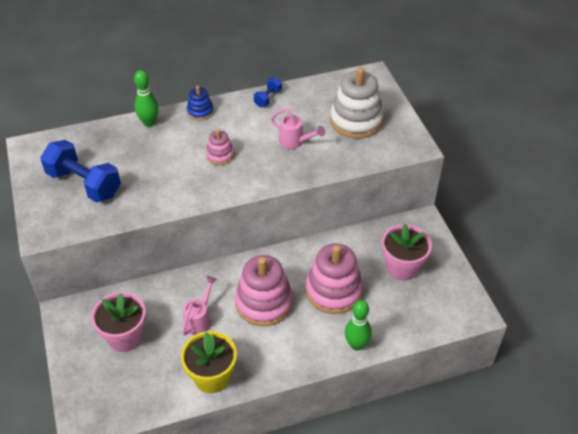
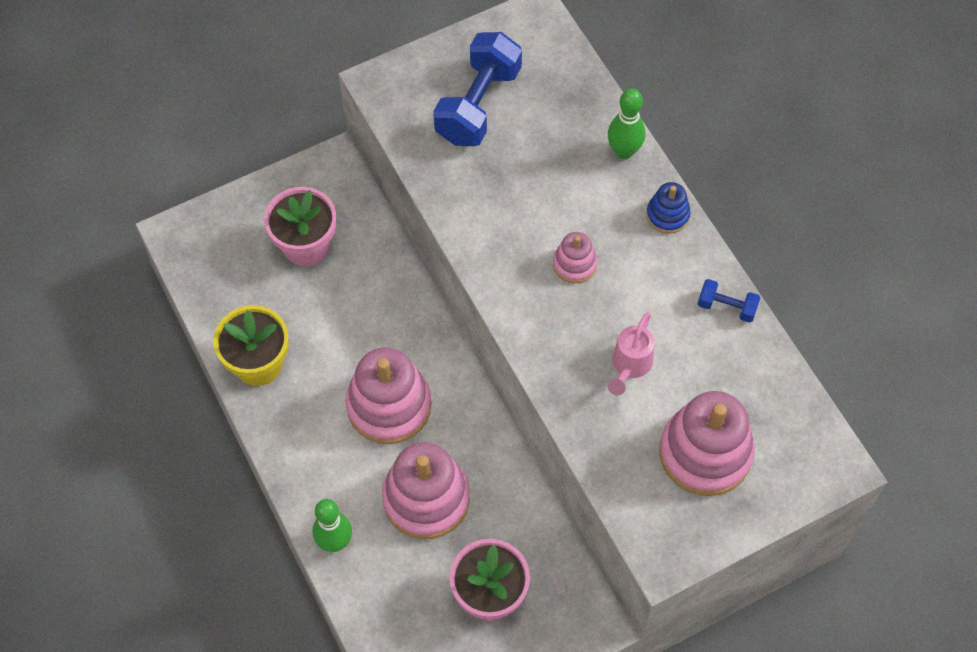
camera: 80 degrees right, 15 degrees up
pink watering can [182,276,217,336] -> none
white stacking toy [330,67,384,139] -> pink stacking toy [660,391,755,496]

